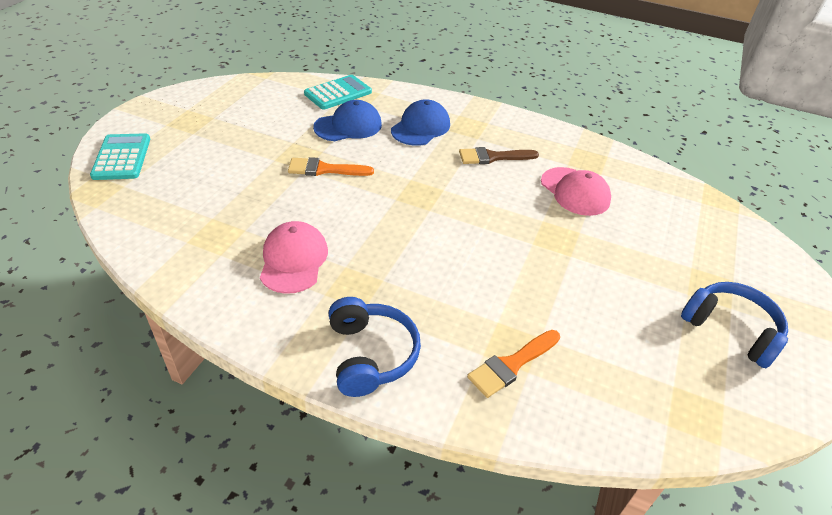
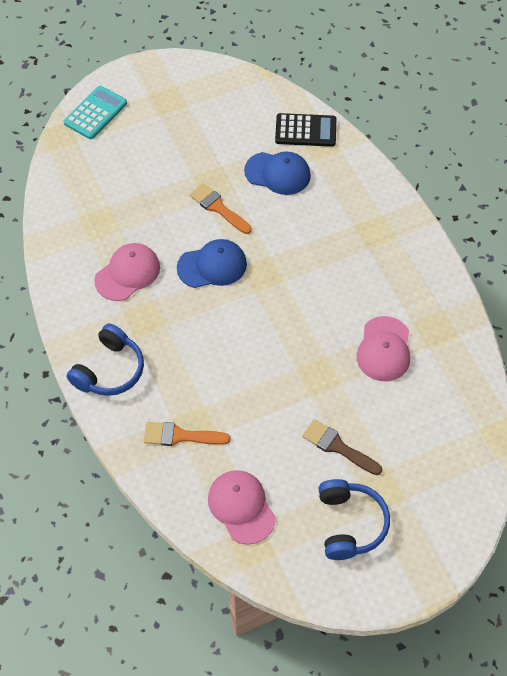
camera: 45 degrees right, 15 degrees up
turquoise calculator [304,75,372,110] -> black calculator [275,113,336,147]
blue cap [391,99,450,146] -> blue cap moved to [177,239,247,288]
brown brush [459,147,539,164] -> brown brush moved to [302,419,382,475]
none -> pink cap [208,470,276,545]

